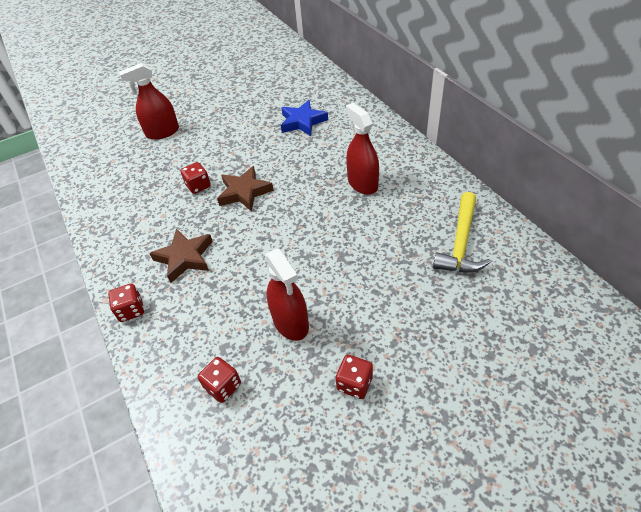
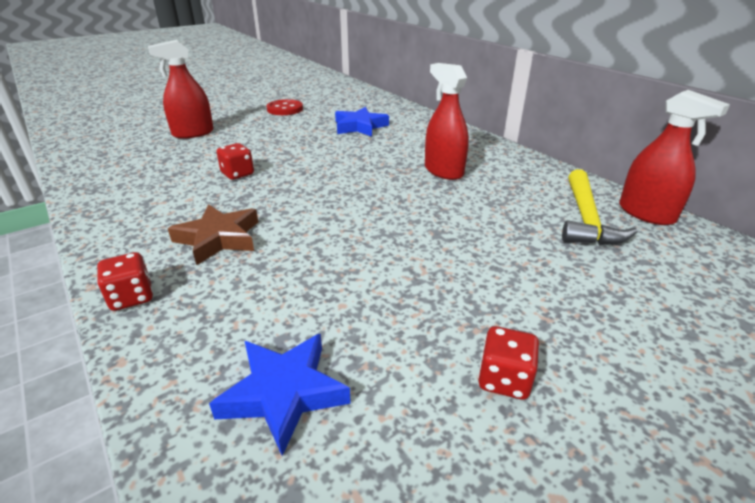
camera: 10 degrees left, 15 degrees down
red dice [198,357,241,403] -> blue star [209,333,351,456]
brown star [217,166,274,212] -> none
red spray bottle [265,249,309,341] -> red spray bottle moved to [619,90,730,225]
none -> red button [266,99,303,115]

